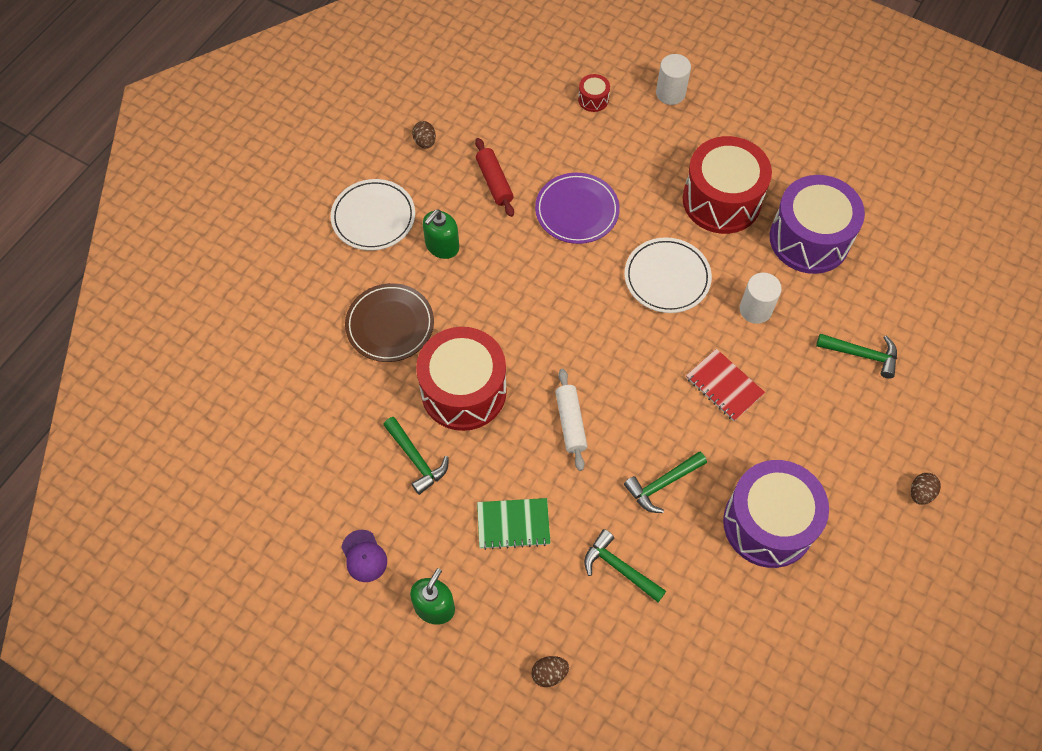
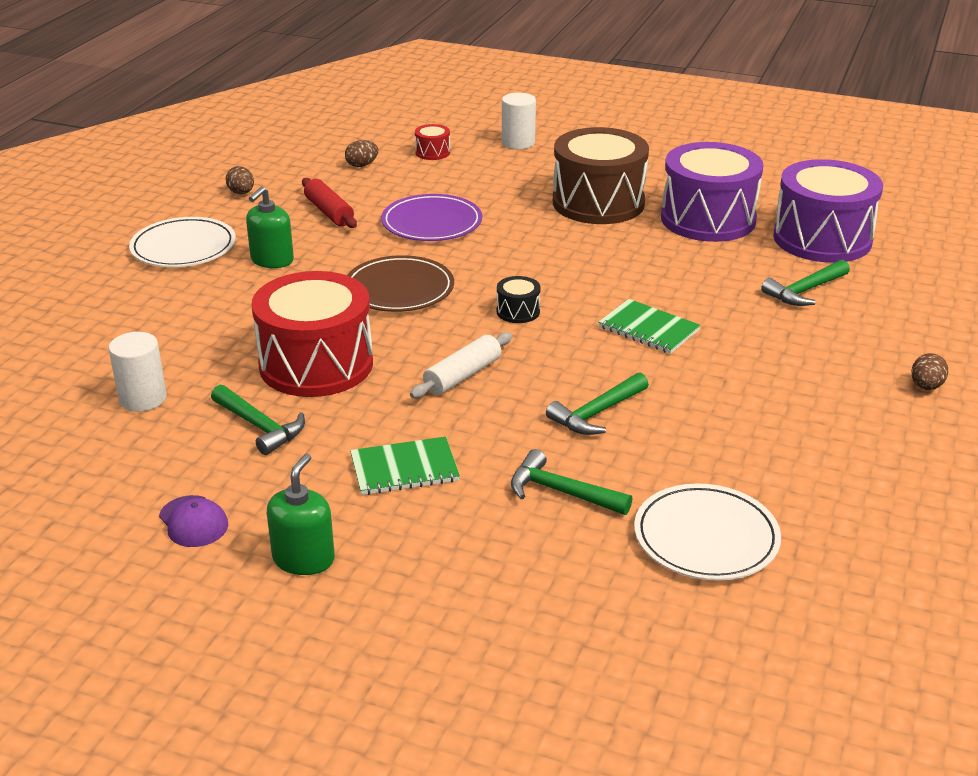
camera: 10 degrees left, 30 degrees down
brown plate [345,283,434,362] -> brown plate moved to [347,255,454,312]
brown egg [531,656,569,687] -> brown egg moved to [345,140,378,167]
white rolling pin [555,369,587,471] -> white rolling pin turned 60 degrees clockwise [410,332,512,398]
white plate [624,237,712,313] -> white plate moved to [634,483,781,581]
red drum [683,136,772,234] -> brown drum [553,127,649,224]
red notebook [686,349,765,421] -> green notebook [599,299,701,354]
purple drum [723,460,829,568] -> purple drum moved to [773,159,883,263]
white cylinder [740,273,782,324] -> white cylinder moved to [109,332,167,412]
green hammer [816,334,897,379] -> green hammer turned 135 degrees clockwise [761,259,850,306]
none -> black drum [497,276,541,323]

